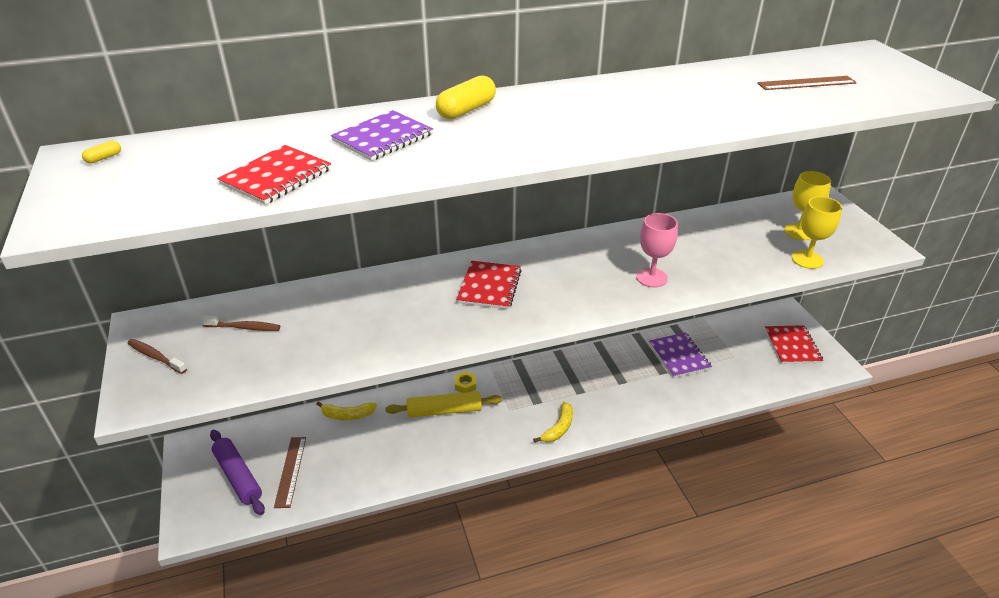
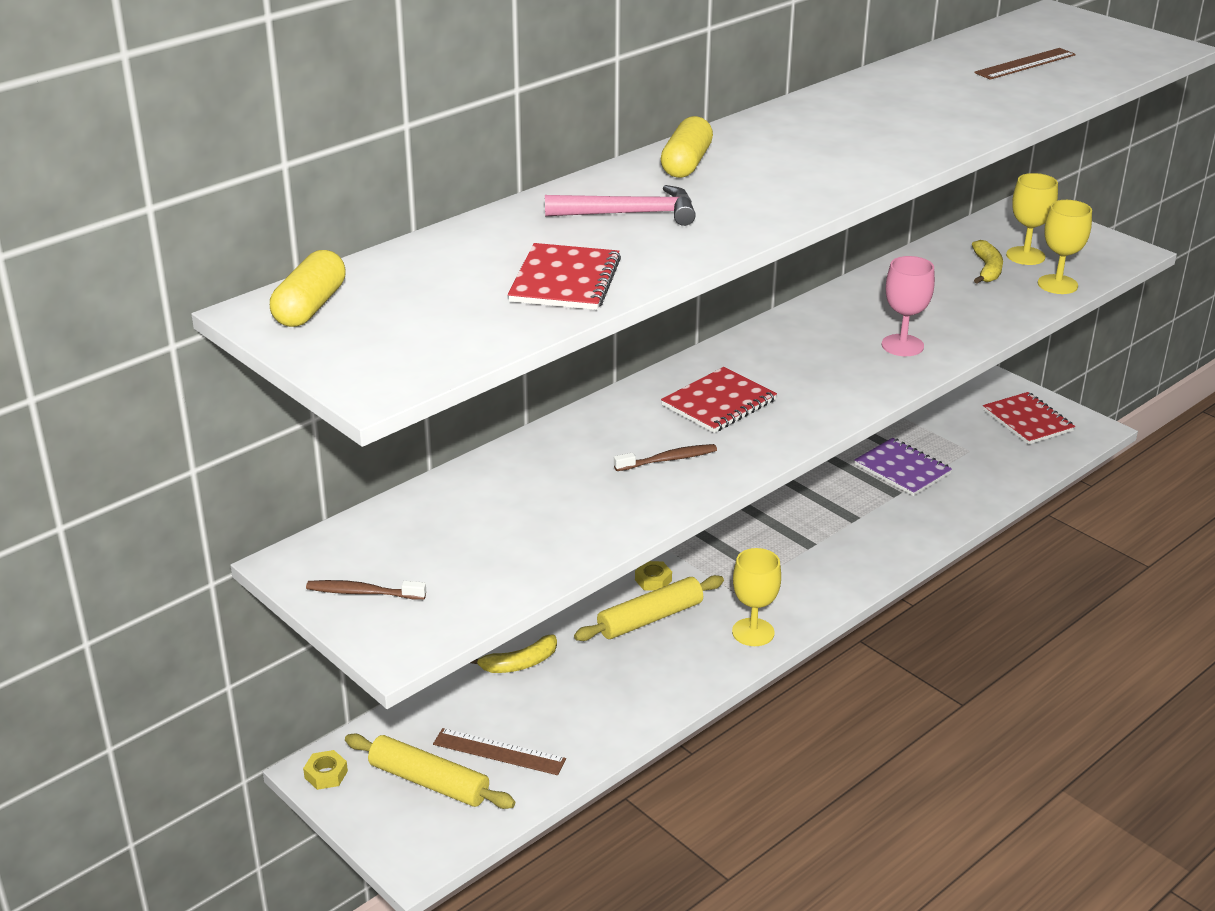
camera: 25 degrees left, 5 degrees down
yellow capsule [82,141,121,163] -> yellow capsule [270,250,346,327], size x2.20
brown toothbrush [201,316,280,331] -> brown toothbrush moved to [614,444,717,471]
purple rolling pin [210,430,265,515] -> yellow rolling pin [345,734,515,809]
brown ruler [274,437,306,508] -> brown ruler turned 45 degrees counterclockwise [433,728,566,775]
purple notebook [331,110,433,161] -> pink hammer [545,185,696,226]
red notebook [457,261,521,309] -> red notebook turned 60 degrees clockwise [661,367,777,433]
yellow banana [533,402,573,442] -> yellow banana moved to [972,240,1003,283]
none -> yellow nut [303,750,348,790]
none -> yellow goblet [732,548,781,646]

